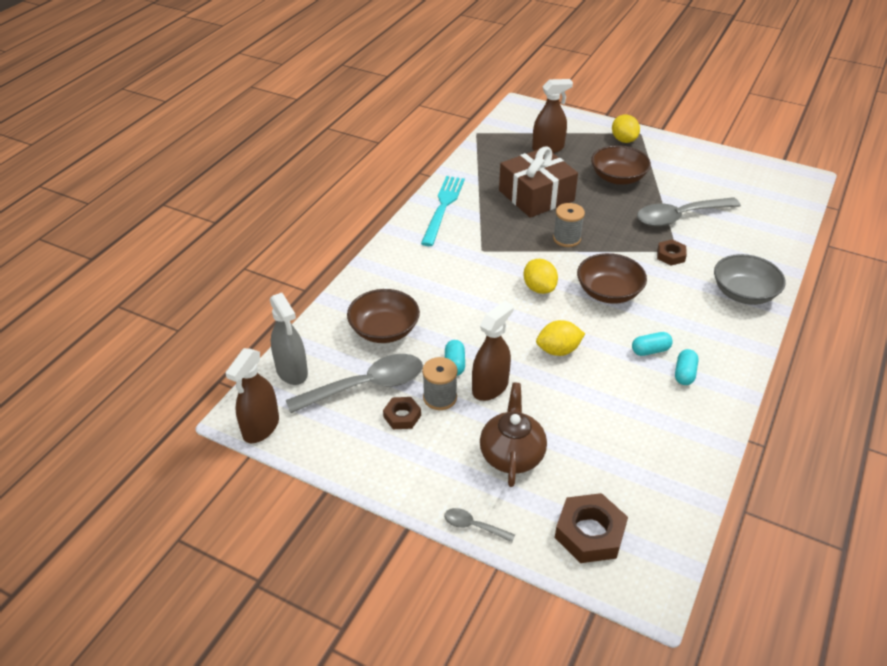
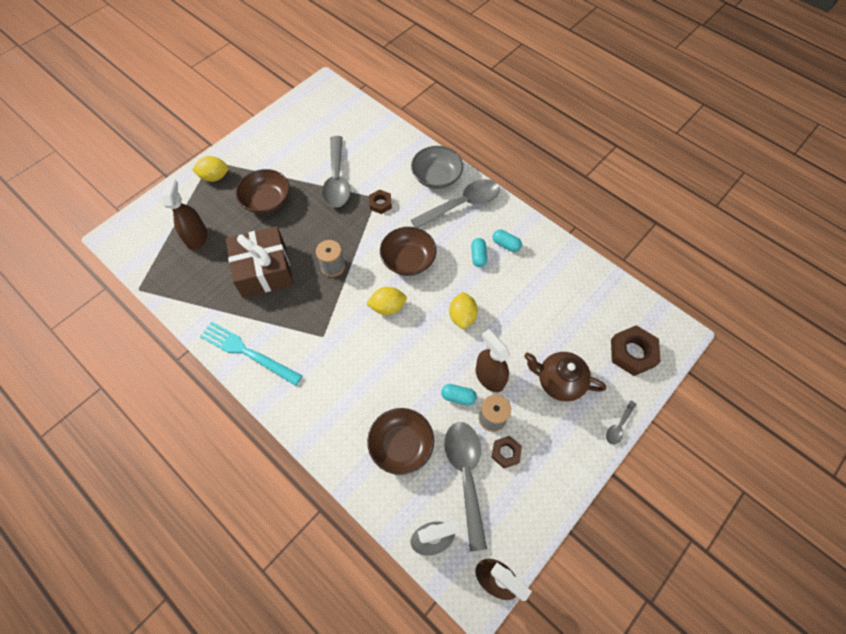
camera: 75 degrees left, 20 degrees up
none -> grey spoon [411,179,500,228]

